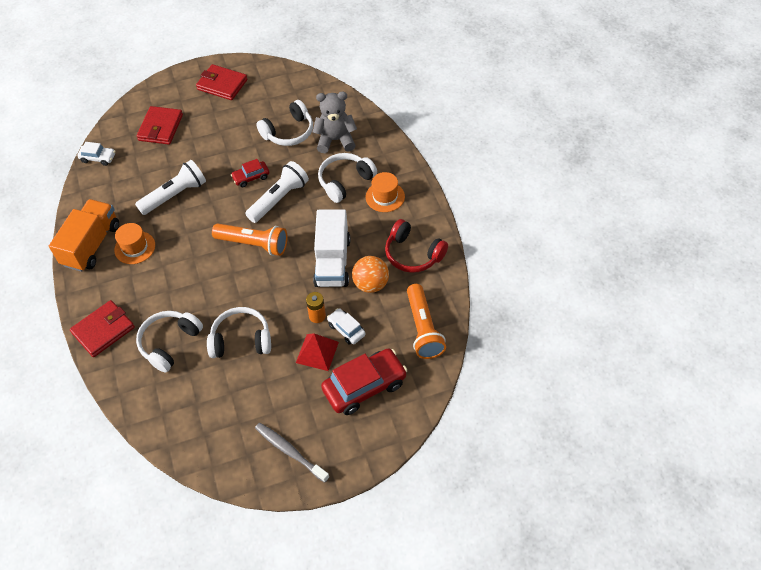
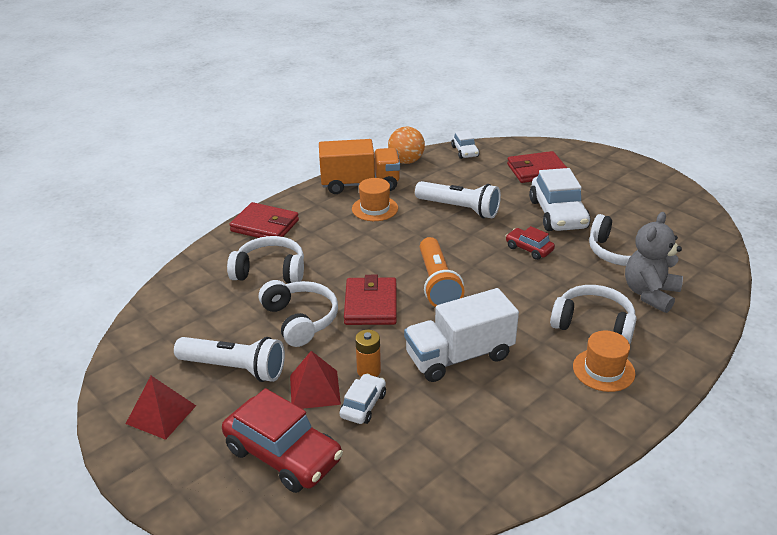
camera: 65 degrees right, 20 degrees down
red wallet [196,64,248,100] -> red wallet moved to [344,275,397,325]
white flashlight [245,161,309,223] -> white flashlight moved to [174,337,285,382]
grey toothbrush [255,423,329,483] -> red pyramid [126,376,196,440]
grey teddy bear [313,91,357,153] -> grey teddy bear turned 120 degrees counterclockwise [625,212,683,313]
orange ball [352,256,389,293] -> orange ball moved to [388,127,425,164]
red headphones [385,219,448,273] -> none
orange flashlight [407,284,446,359] -> none
none -> white car [529,168,591,231]

